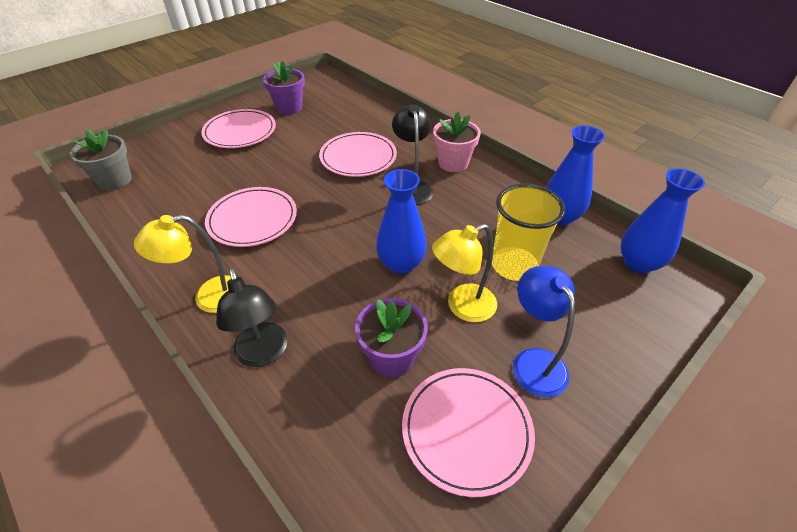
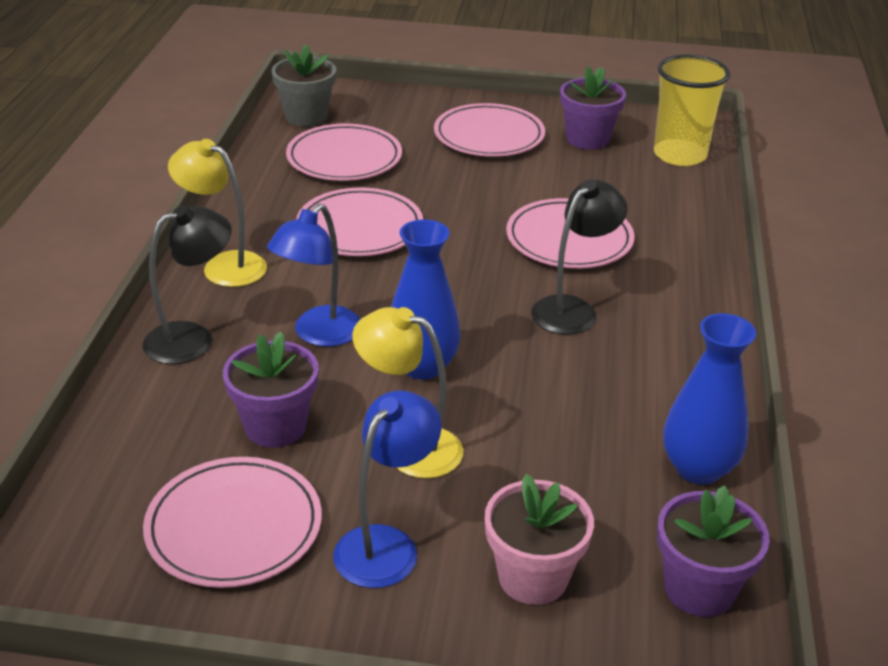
camera: 50 degrees right, 10 degrees down
black lamp [216,268,287,367] -> black lamp turned 150 degrees counterclockwise [143,205,232,364]
pink flower pot [433,112,481,172] -> pink flower pot moved to [485,474,594,605]
yellow cup [492,183,565,281] -> yellow cup moved to [654,54,730,166]
blue vase [621,168,705,273] -> purple flower pot [657,485,770,617]
none -> blue lamp [267,204,360,347]
none -> pink plate [286,124,402,181]

